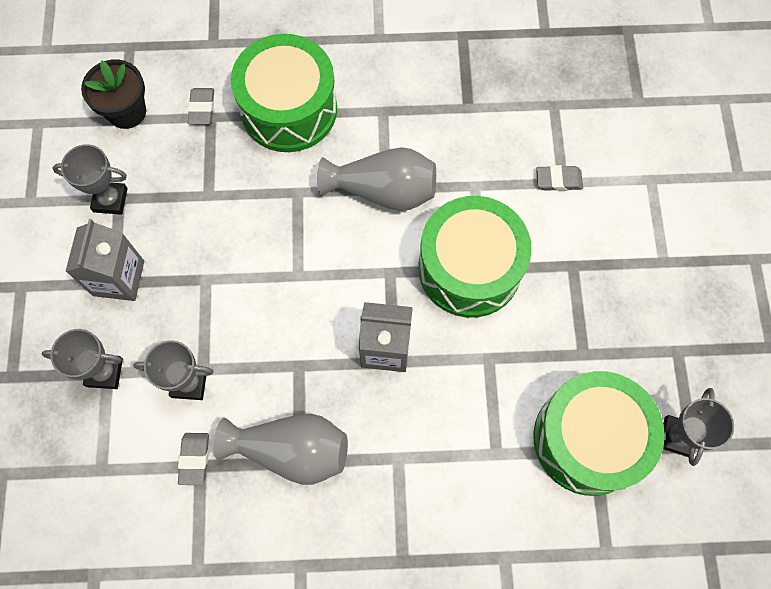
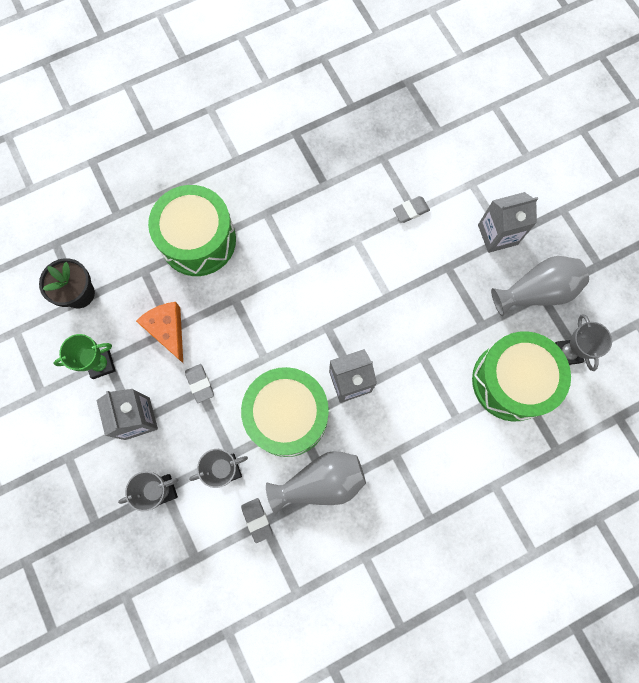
camera: 25 degrees left, 5 degrees up
grey trophy [53,144,128,215] -> green trophy [53,334,116,379]
grey eraser [188,88,214,124] -> grey eraser moved to [185,364,214,403]
grey vase [317,147,436,211] -> grey vase moved to [491,256,589,316]
green drum [418,196,532,318] -> green drum moved to [241,367,329,457]
none -> orange cheese [136,302,183,363]
none -> grey carton [478,192,538,253]

